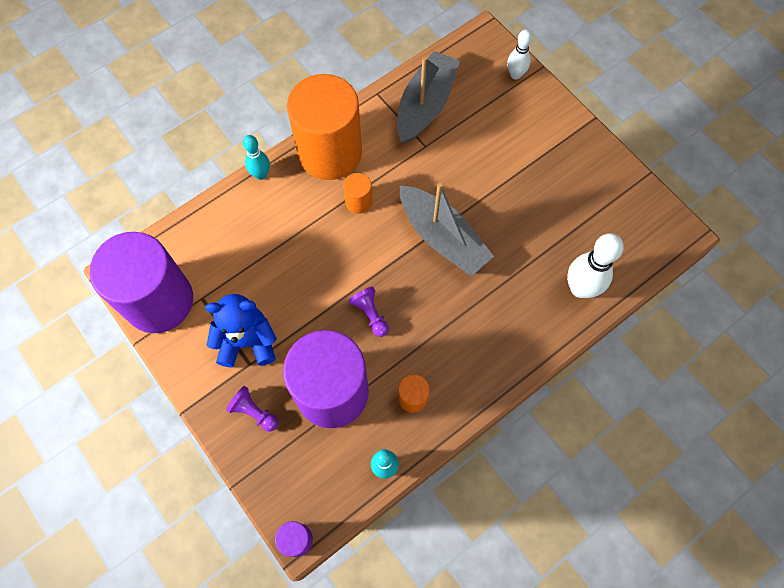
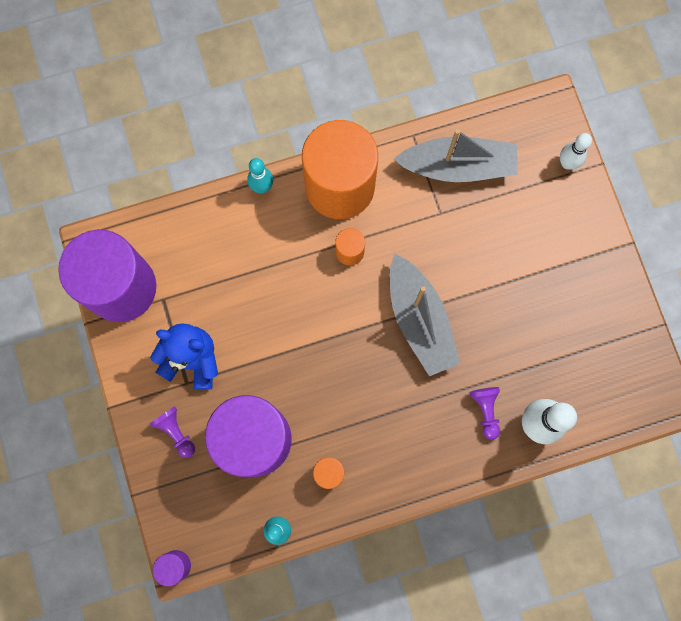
camera: 20 degrees right, 10 degrees up
purple pawn [349,286,389,337] -> purple pawn moved to [470,387,500,440]
grey boat [397,51,460,144] -> grey boat turned 45 degrees clockwise [394,129,518,182]

